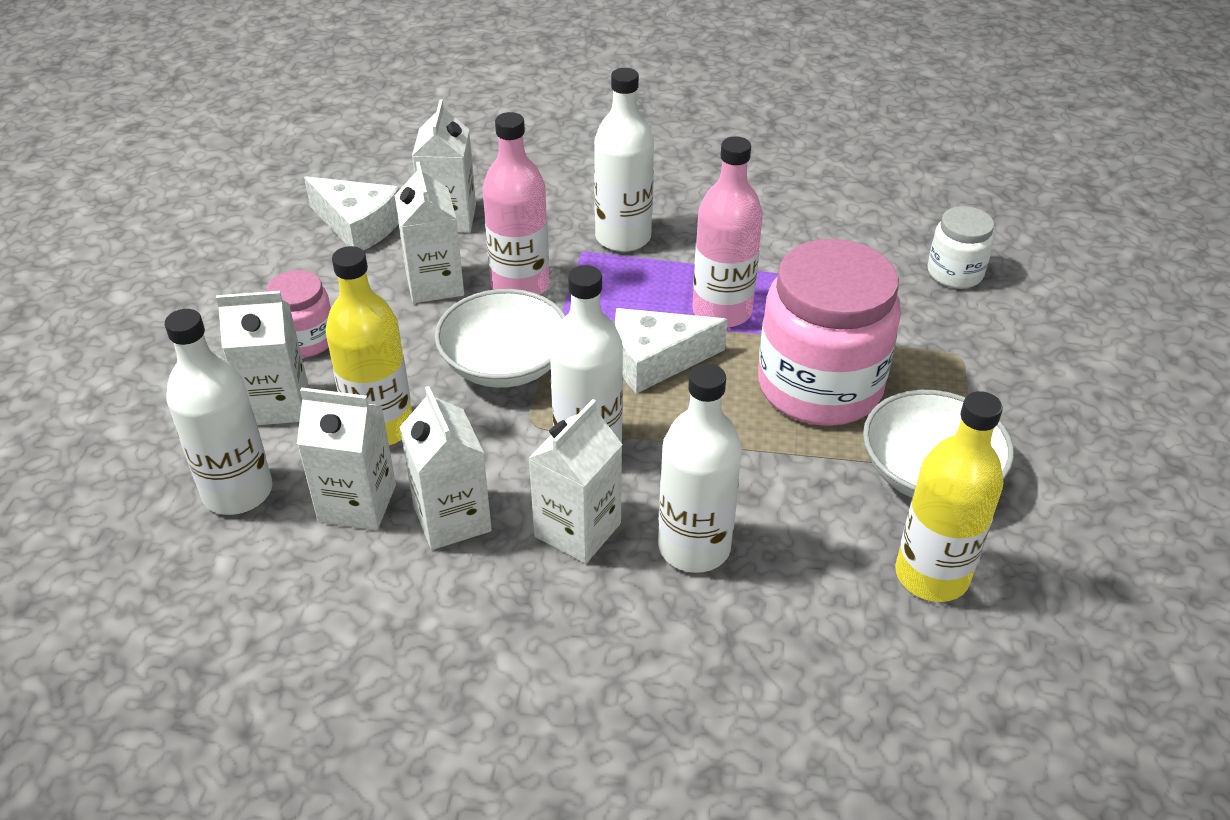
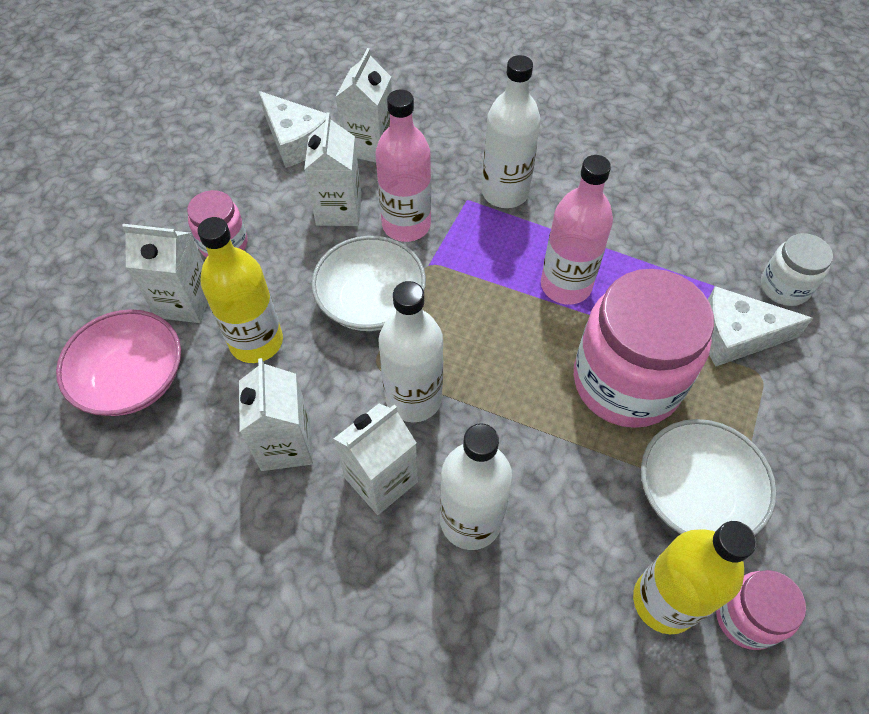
camera: 15 degrees right, 15 degrees up
white bottle [165,309,272,515] -> pink bowl [56,309,181,416]
white carton [297,387,396,530] -> none
white cheese [615,308,728,394] -> white cheese moved to [708,286,813,366]
none -> pink jar [716,570,806,650]

